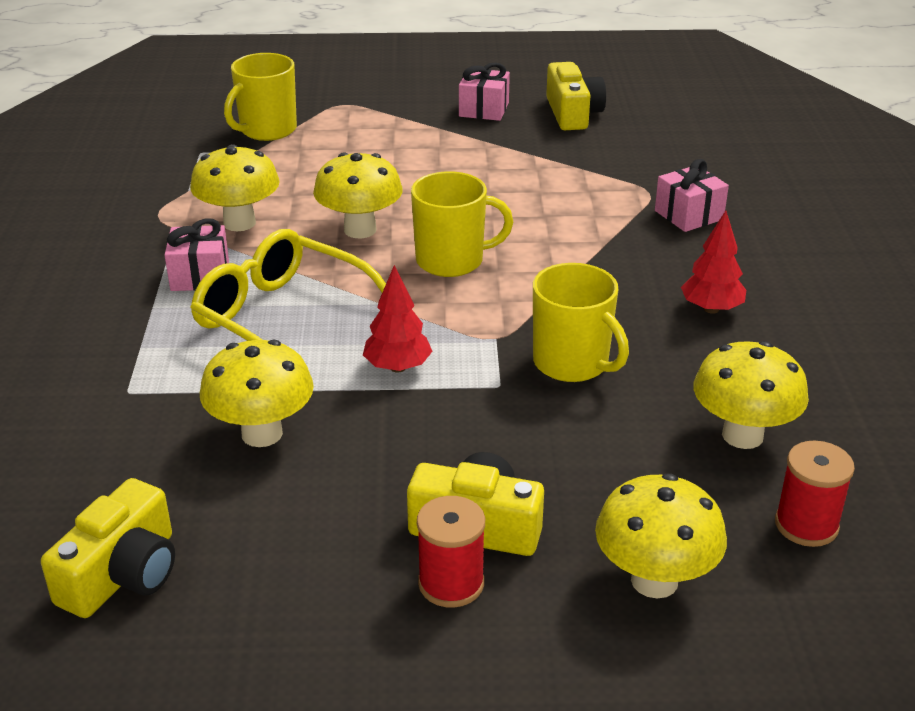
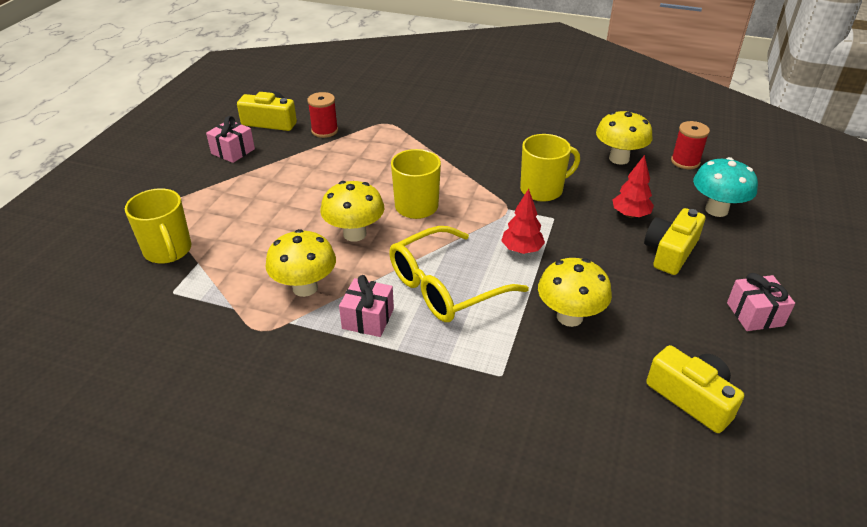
camera: 70 degrees left, 5 degrees up
red spool [417,496,485,608] -> red spool moved to [307,92,338,138]
yellow mushroom [595,474,727,598] -> turquoise mushroom [693,157,758,217]
pink gift [655,159,729,232] -> pink gift moved to [727,273,795,331]
red tree [681,211,746,314] -> red tree moved to [613,155,654,218]

